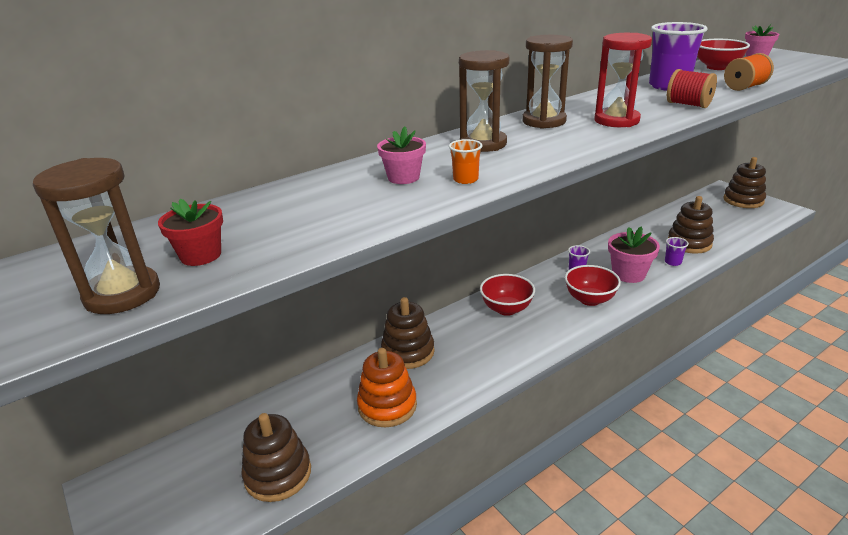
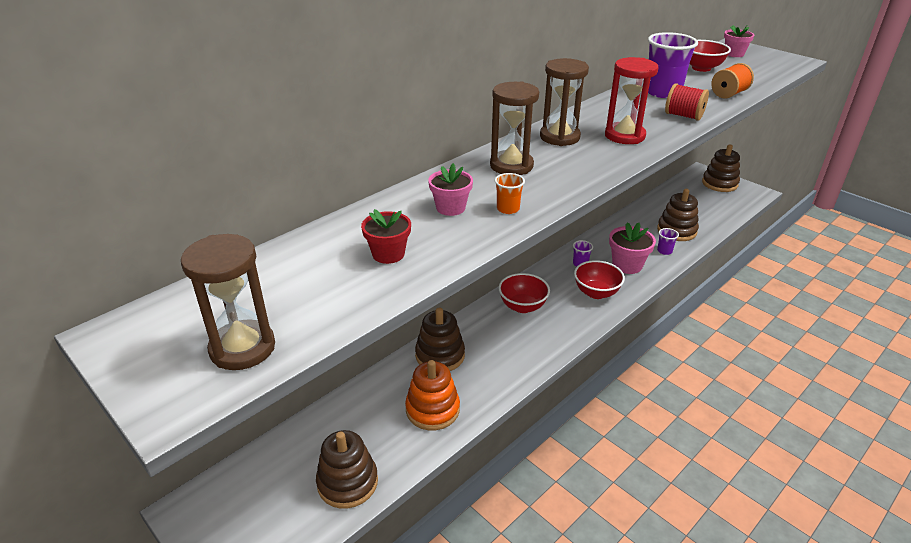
camera: 10 degrees left, 5 degrees up
red flower pot [158,199,223,266] -> red flower pot moved to [361,209,411,264]

